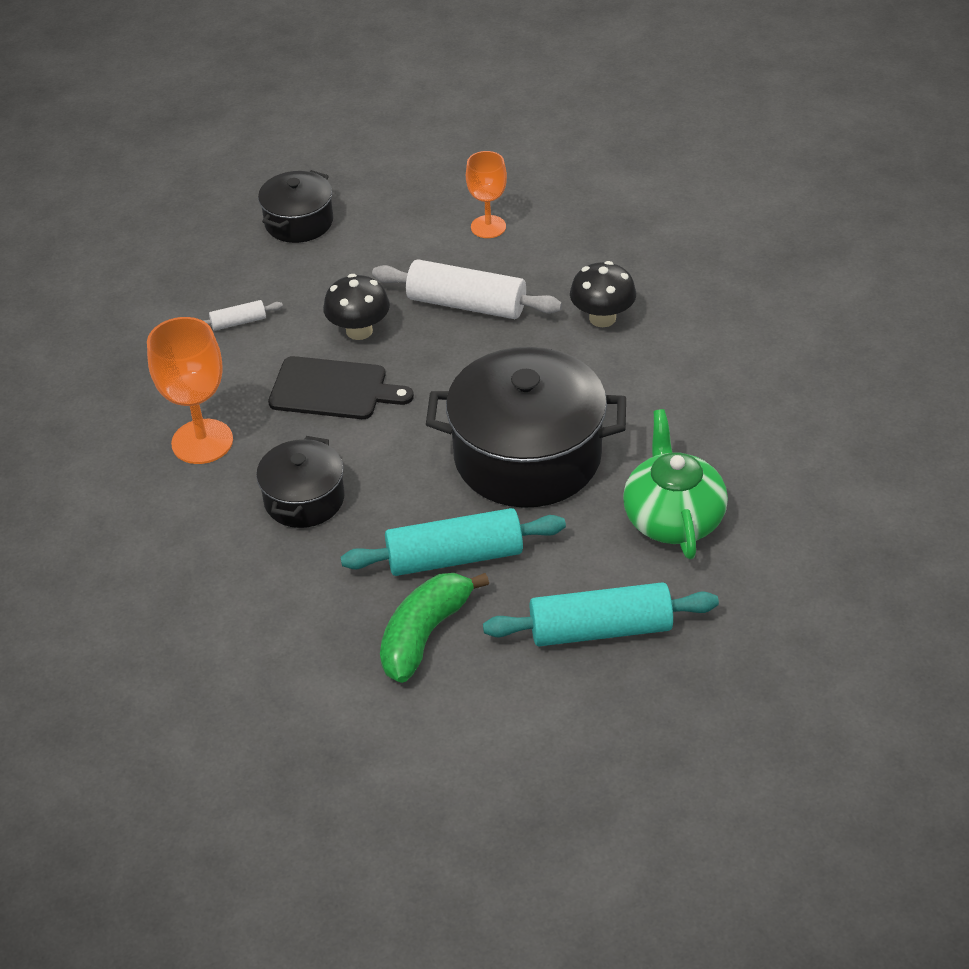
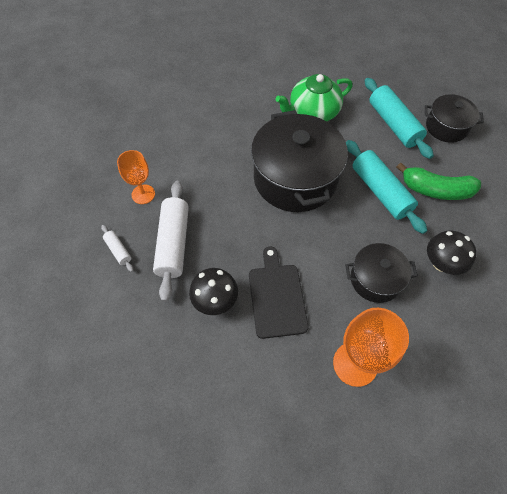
camera: 110 degrees left, 15 degrees up
white rolling pin [202,300,283,331] -> white rolling pin moved to [101,225,133,272]
black pot [258,170,333,243] -> black pot moved to [425,94,484,143]
orange goblet [466,151,507,238] -> orange goblet moved to [117,150,155,204]
black mushroom [570,261,636,327] -> black mushroom moved to [427,231,477,275]

